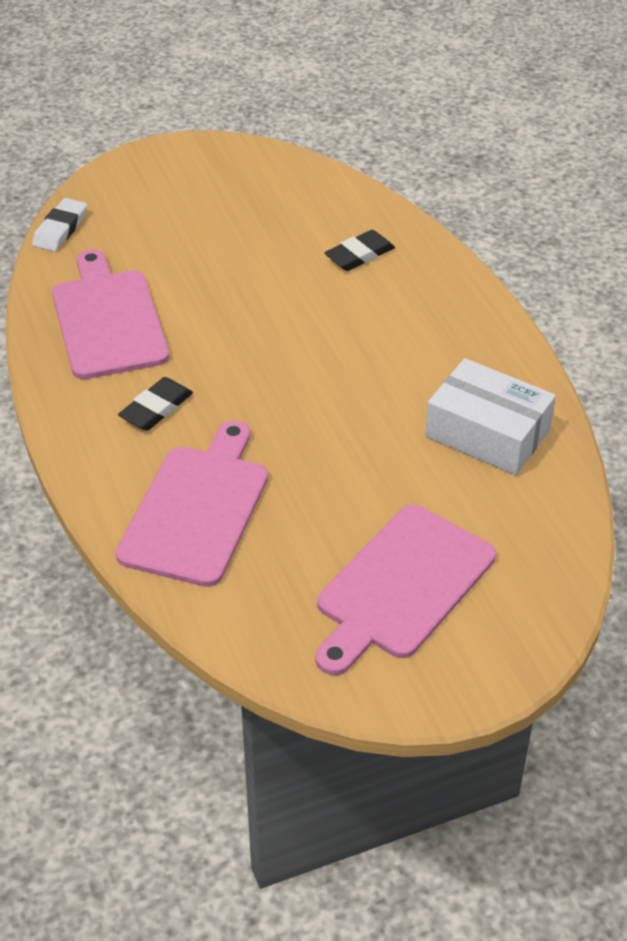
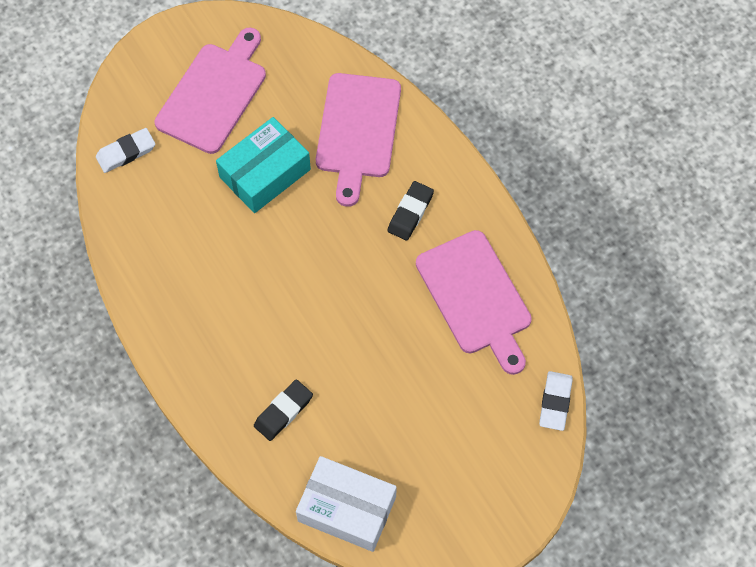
camera: 170 degrees right, 20 degrees up
white box [425,358,556,475] -> white box moved to [296,456,397,552]
none -> white eraser [96,128,155,173]
none -> turquoise box [216,117,311,213]

